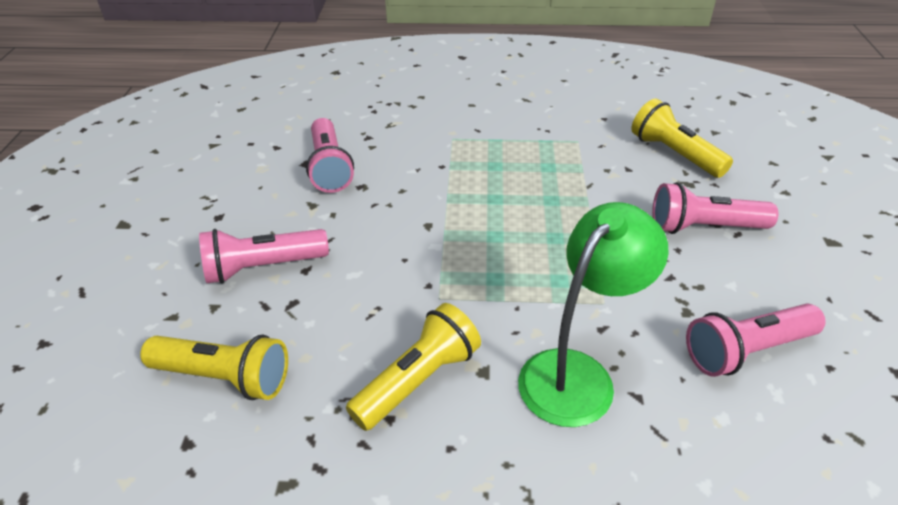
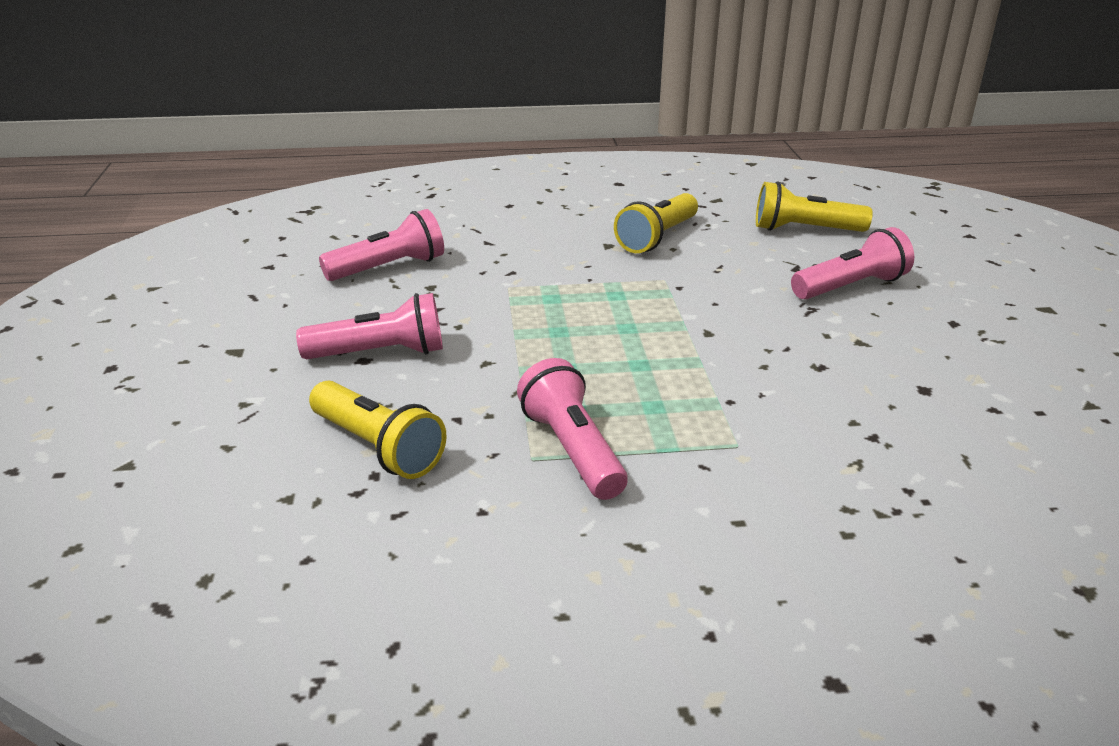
camera: 170 degrees right, 10 degrees down
pink flashlight [306,118,354,193] -> pink flashlight moved to [517,358,628,500]
green lamp [518,202,669,427] -> none

